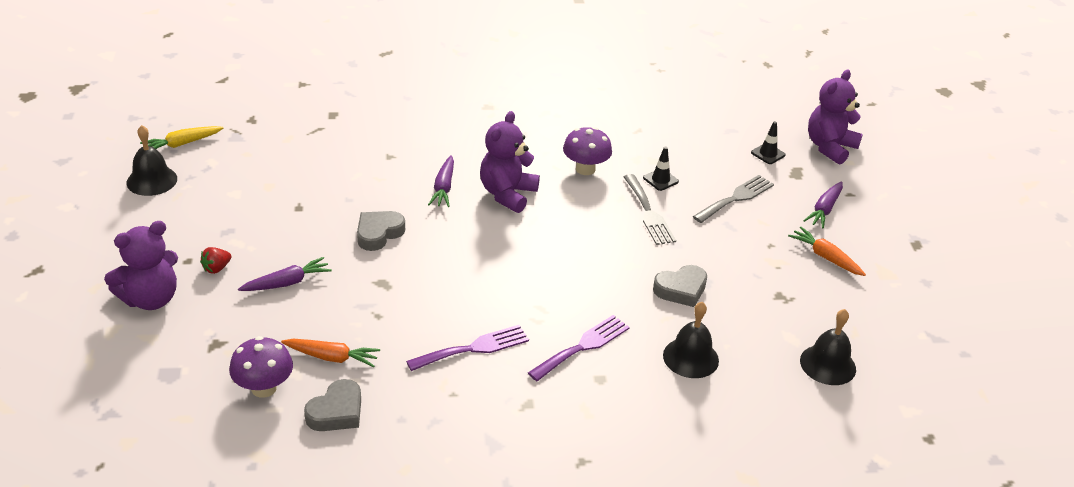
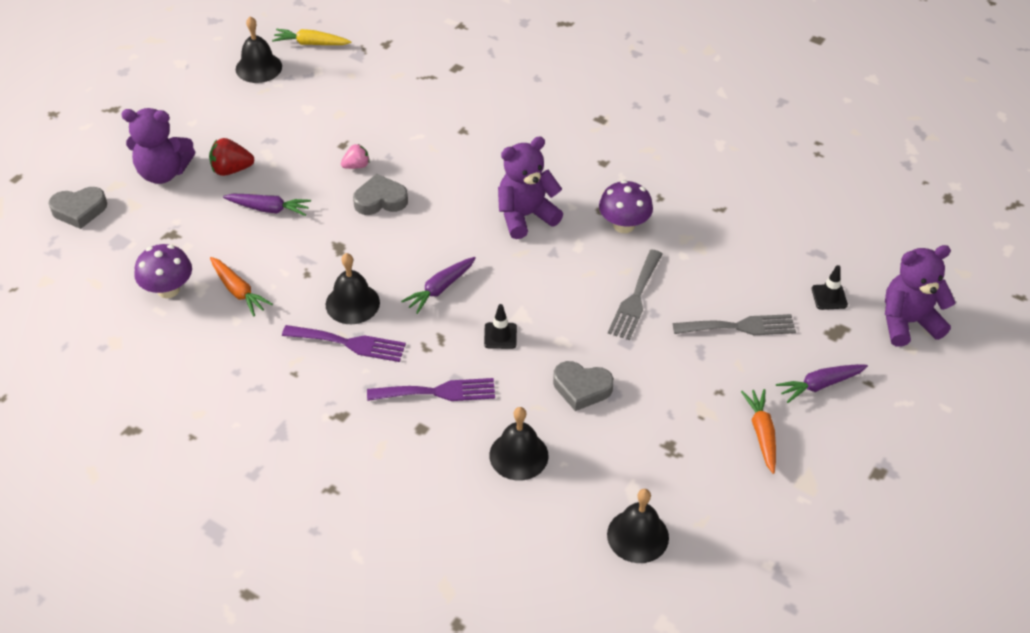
camera: 40 degrees right, 10 degrees up
red strawberry [200,247,232,274] -> red strawberry [209,138,255,176], size x1.50
grey heart [304,379,361,431] -> grey heart moved to [48,187,107,229]
purple carrot [428,155,454,207] -> purple carrot moved to [401,257,476,314]
black traffic cone [643,147,679,191] -> black traffic cone moved to [484,304,517,349]
none -> black bell [326,253,380,324]
none -> pink strawberry [341,144,370,169]

